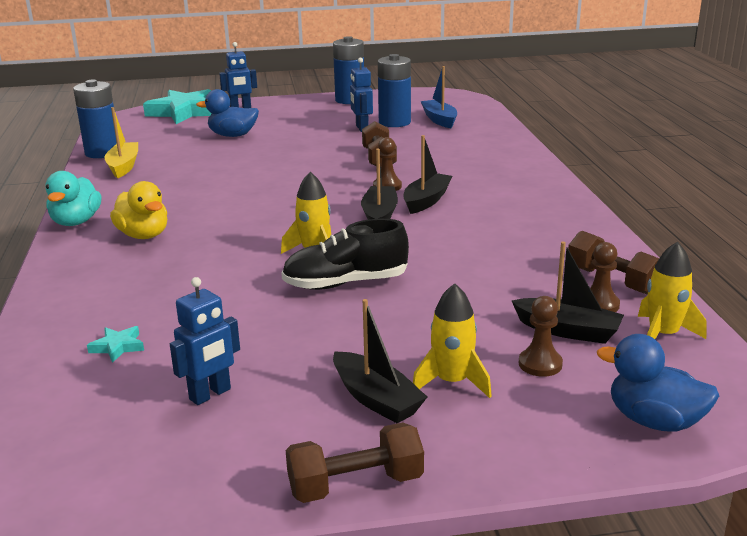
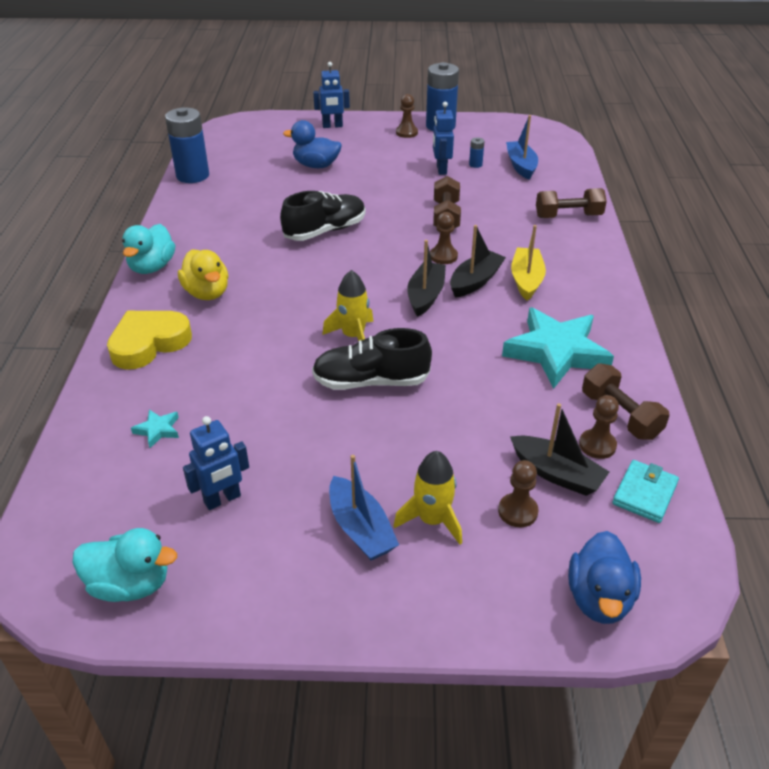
camera: 10 degrees right, 15 degrees up
yellow boat [104,107,138,178] -> yellow boat moved to [511,225,546,301]
turquoise star [143,89,212,124] -> turquoise star moved to [502,307,614,389]
brown dumbbell [286,423,424,503] -> brown dumbbell moved to [536,188,607,218]
black boat [333,299,427,423] -> blue boat [329,455,399,560]
blue battery [378,54,411,127] -> blue battery [469,137,485,168], size x0.42
blue duck [597,334,719,432] -> blue duck turned 120 degrees counterclockwise [568,531,641,624]
yellow rocket [638,242,707,339] -> turquoise wallet [612,460,679,523]
none -> turquoise duck [72,528,177,602]
none -> yellow heart [107,311,192,370]
none -> black shoe [280,191,365,241]
none -> brown pawn [396,94,418,138]

